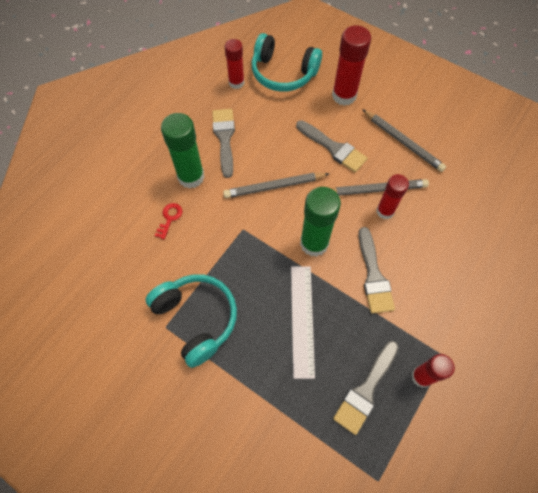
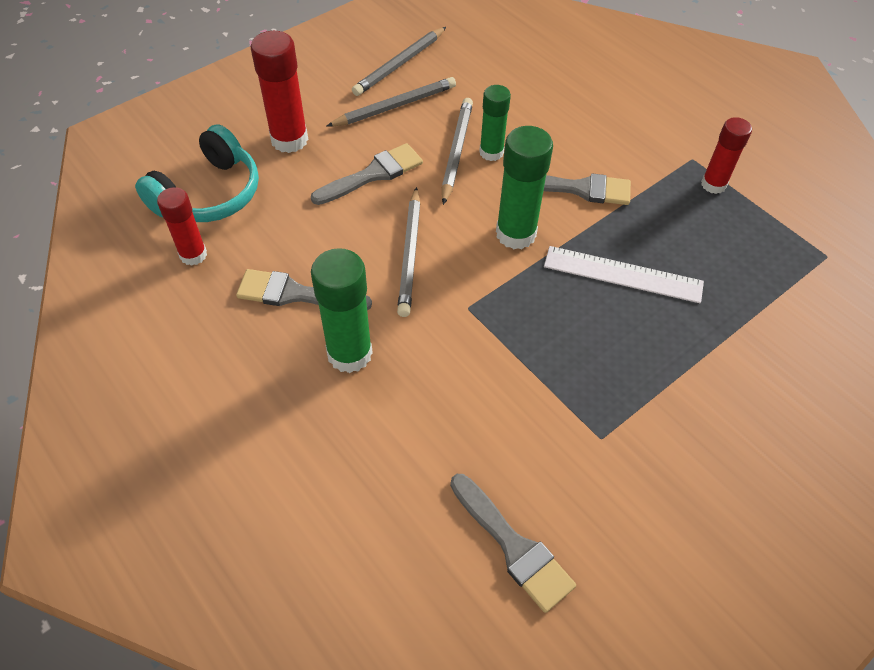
camera: 75 degrees left, 10 degrees down
turquoise headphones [146,274,237,368] -> none
red key [155,203,182,239] -> none
grey brush [333,341,398,435] -> grey brush moved to [450,474,576,613]
red glue stick [376,174,409,219] -> green glue stick [479,85,511,161]
none -> grey pencil [352,27,446,96]

